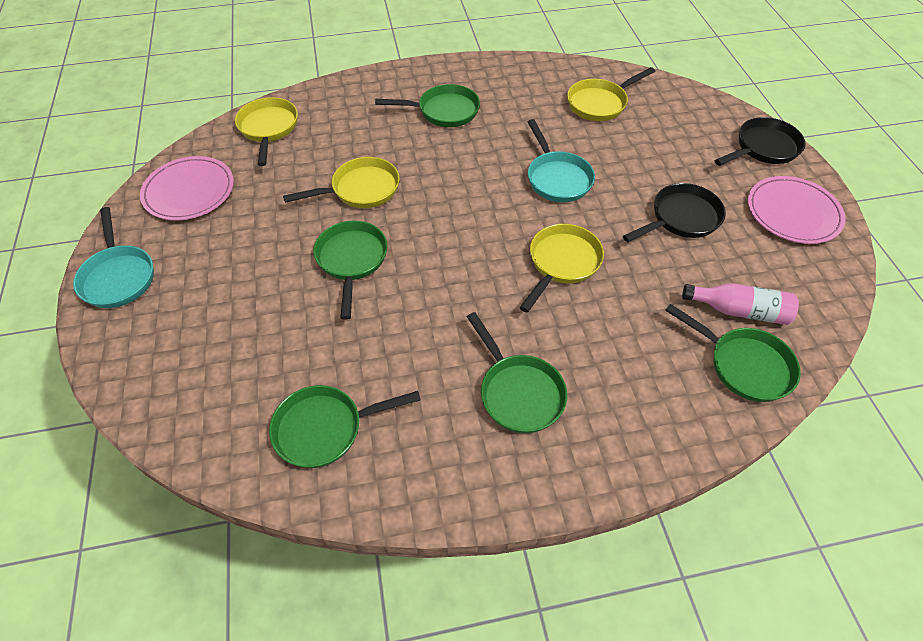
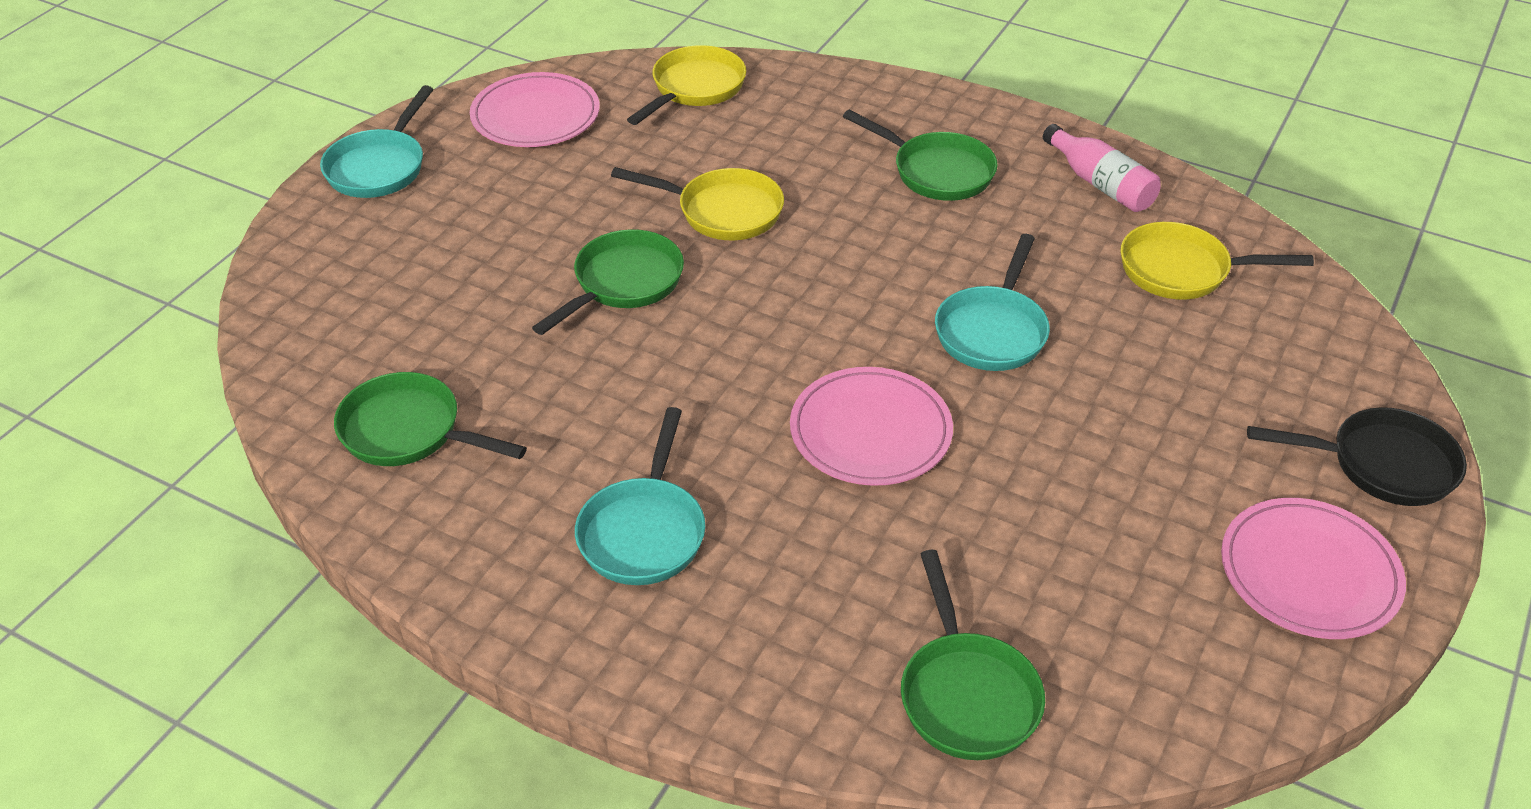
camera: 40 degrees right, 10 degrees down
green pan [467,312,567,433] -> turquoise pan [575,407,705,585]
yellow pan [519,224,604,313] -> pink plate [790,367,953,486]
black pan [623,183,726,242] -> none
pink bottle [682,283,799,325] -> pink bottle moved to [1043,124,1161,212]

